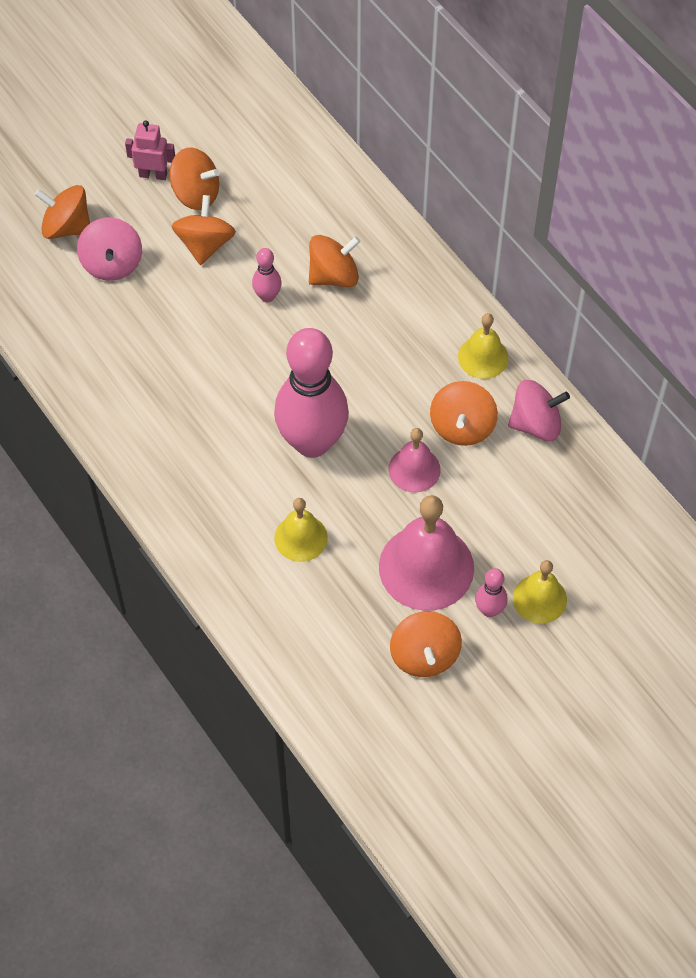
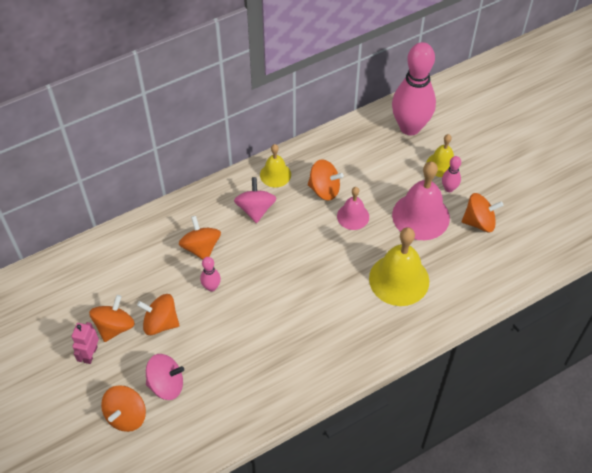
camera: 85 degrees left, 5 degrees down
pink bowling pin [274,328,349,458] -> pink bowling pin moved to [392,42,436,135]
yellow bell [274,498,328,562] -> yellow bell [369,227,429,306], size x1.78
pink spinning top [508,380,570,441] -> pink spinning top moved to [234,177,276,223]

